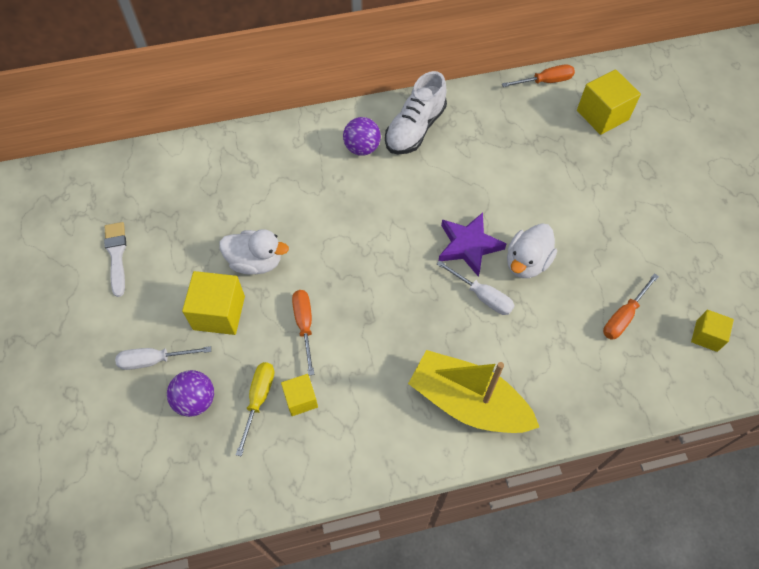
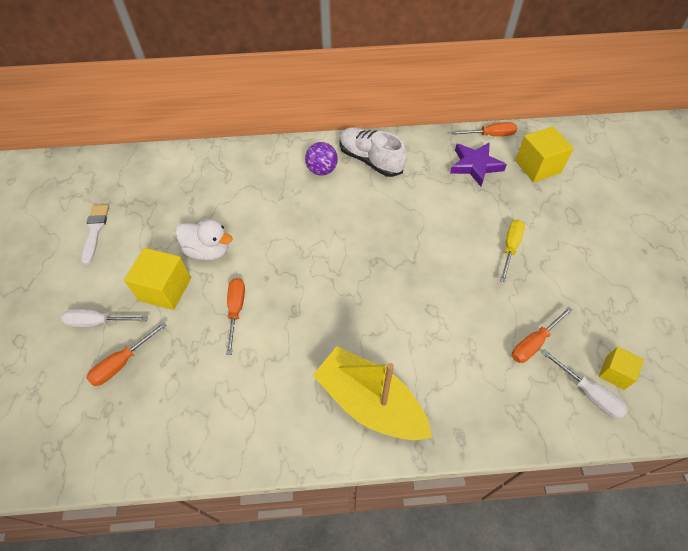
camera: 10 degrees right, 5 degrees down
purple ball [167,370,214,417] -> orange screwdriver [86,322,167,386]
yellow screwdriver [236,362,274,456] -> yellow screwdriver moved to [500,220,525,282]
yellow cube [281,374,318,416] -> none
white shoe [385,71,447,154] -> white shoe turned 90 degrees clockwise [340,127,406,177]
white screwdriver [437,260,515,315] -> white screwdriver moved to [542,350,628,419]
purple star [438,213,507,277] -> purple star moved to [450,142,507,186]
white duck [507,223,557,278] -> none

